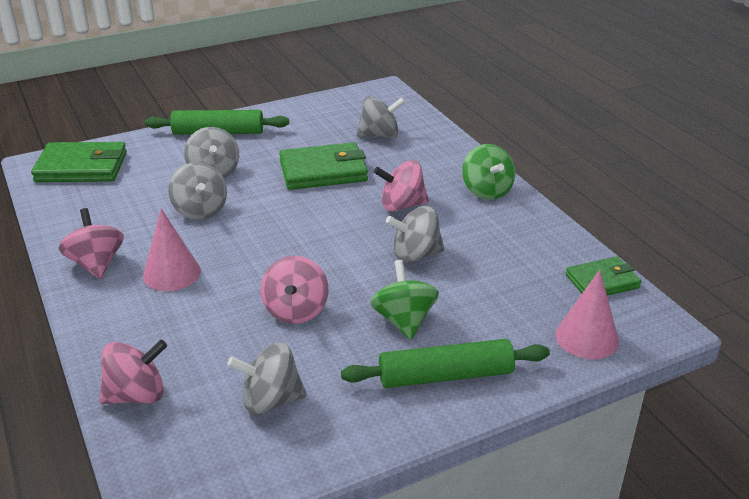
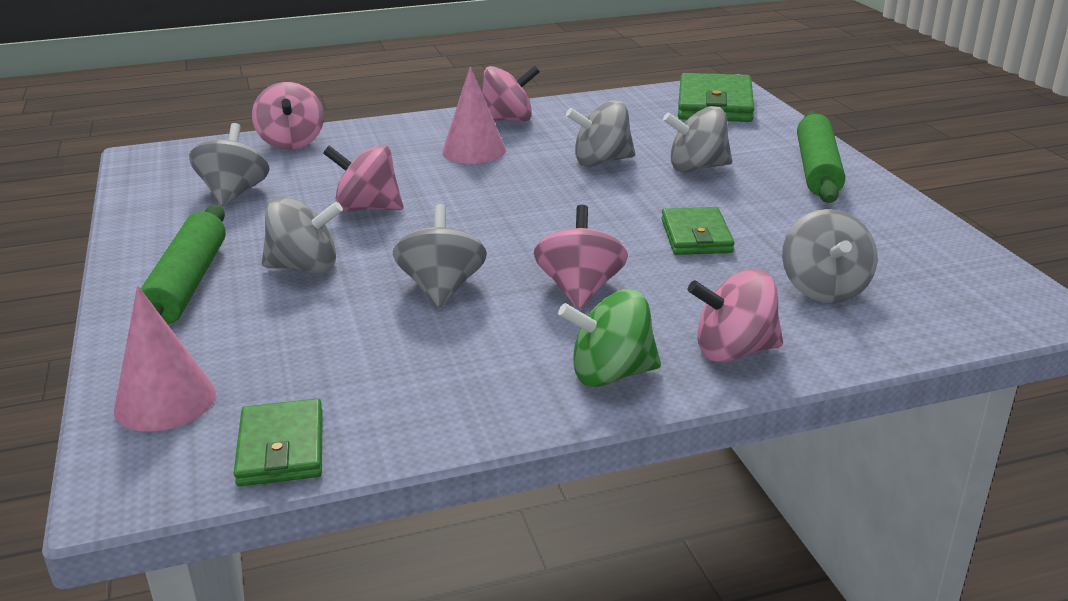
camera: 100 degrees right, 5 degrees down
green wallet [279,142,368,190] -> green wallet [661,207,734,255], size x0.62
green spinning top [370,260,439,340] -> grey spinning top [262,197,343,274]
none -> pink spinning top [688,269,783,362]

